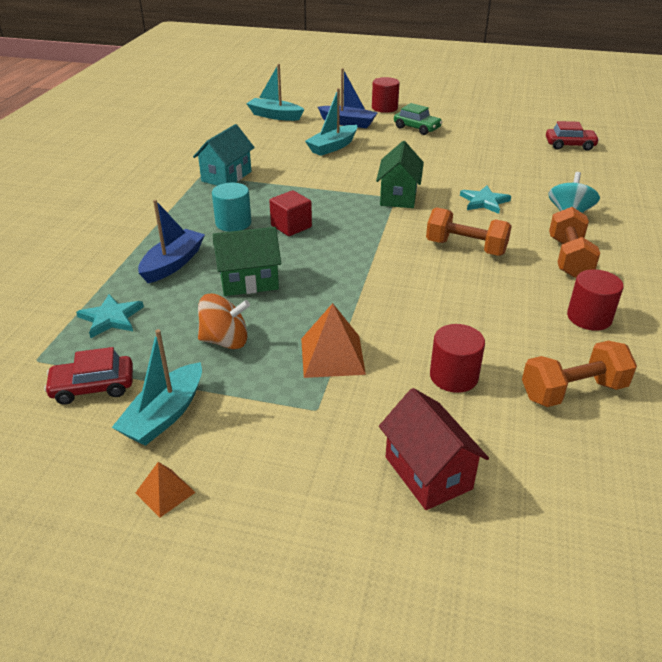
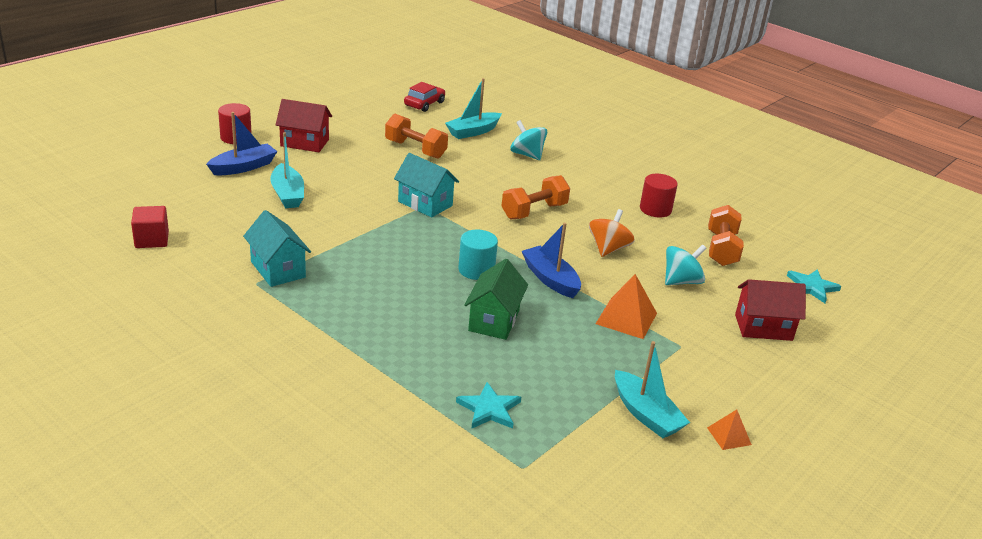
camera: 65 degrees left, 5 degrees down
red car [44,347,133,405] -> none
blue boat [138,200,205,283] -> blue boat moved to [522,223,581,298]
orange spinning top [198,294,250,349] -> orange spinning top moved to [589,209,635,257]
turquoise cylinder [212,183,251,232] -> turquoise cylinder moved to [458,230,498,280]
turquoise boat [246,64,304,121] -> turquoise boat moved to [445,78,502,139]
red cube [269,190,312,236] -> red cube moved to [131,206,169,248]
green house [376,141,424,208] -> turquoise house [394,153,459,218]
green car [394,103,442,135] -> red house [276,99,332,152]
red cylinder [430,324,485,393] -> turquoise spinning top [665,244,706,285]
turquoise star [460,185,511,214] -> turquoise star moved to [787,269,841,303]
orange dumbbell [549,207,600,278] -> orange dumbbell moved to [385,114,448,159]

